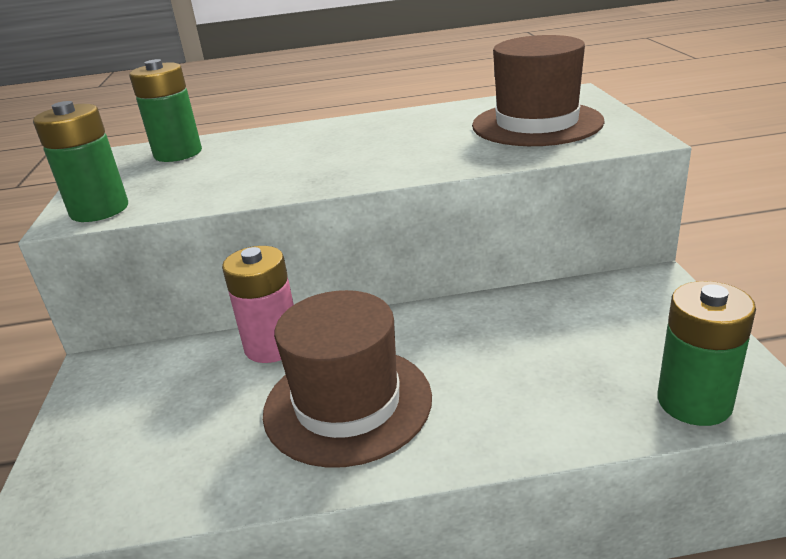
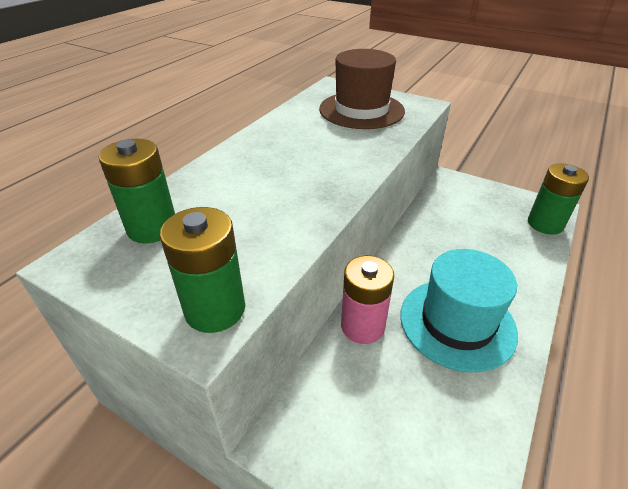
camera: 55 degrees left, 10 degrees up
brown hat [263,290,432,467] -> turquoise hat [400,249,518,372]

